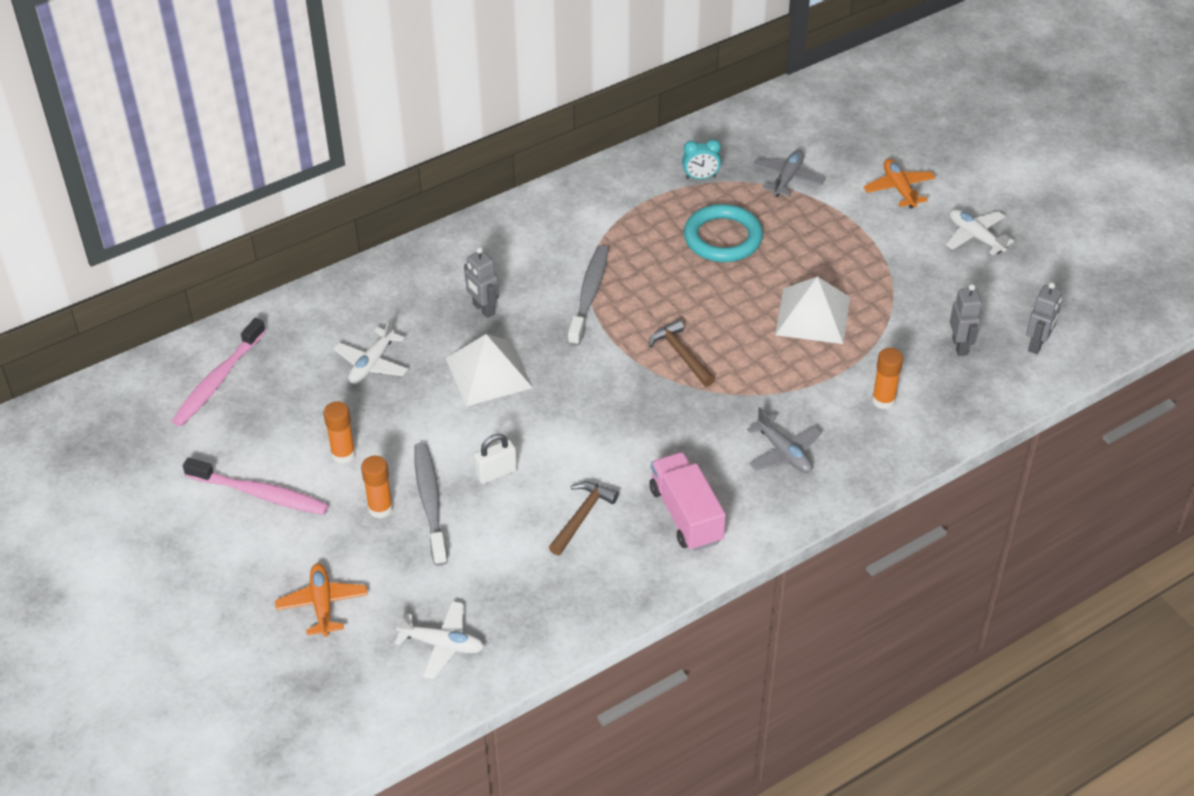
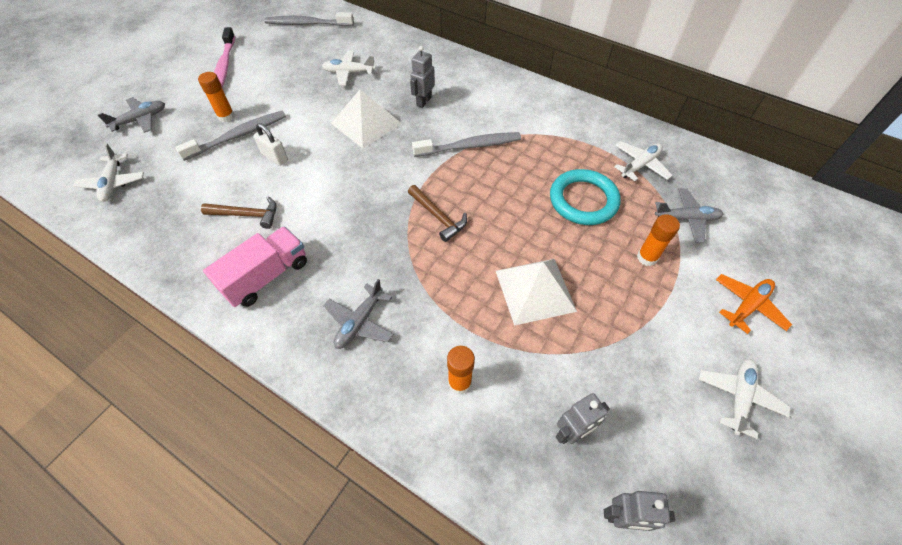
camera: 65 degrees right, 10 degrees up
pink toothbrush [172,318,266,426] -> grey toothbrush [265,12,354,26]
orange plane [275,564,368,637] -> grey plane [98,97,165,133]
orange glue stick [324,401,356,464] -> orange glue stick moved to [637,214,680,266]
brown hammer [649,319,715,387] -> brown hammer turned 105 degrees clockwise [408,185,467,242]
turquoise clock [682,139,721,179] -> white plane [614,141,672,181]

